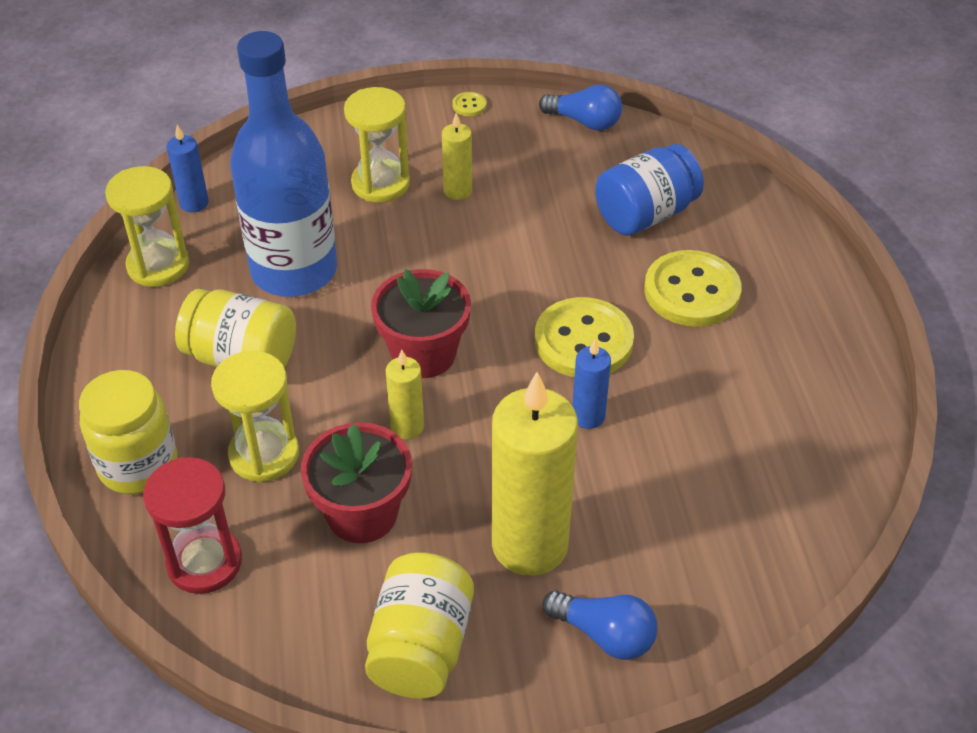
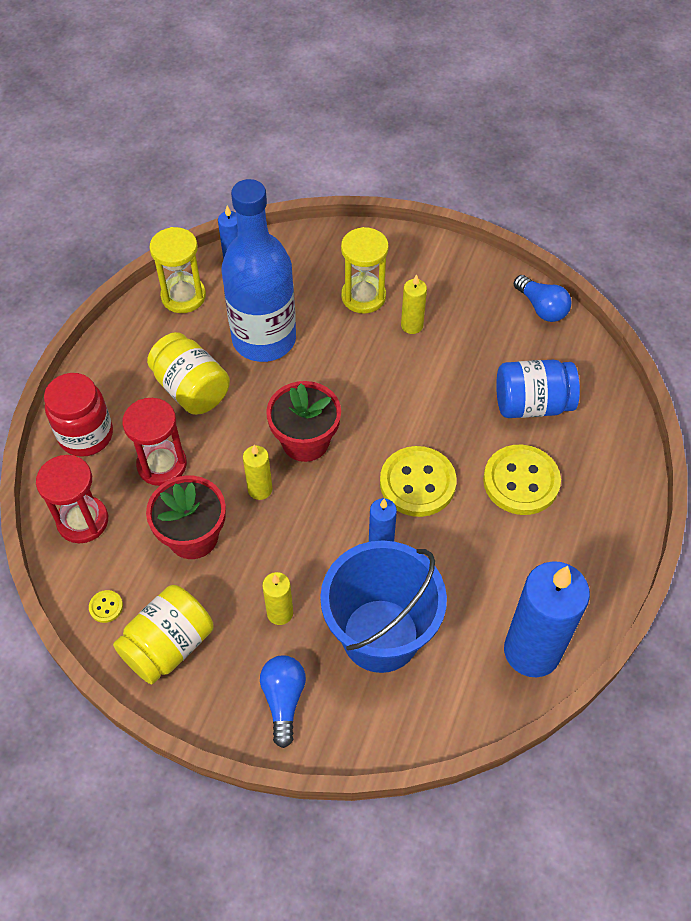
camera: 30 degrees right, 10 degrees up
yellow jar [79,370,177,494] -> red jar [44,373,113,457]
yellow hourglass [211,351,299,482] -> red hourglass [122,398,187,486]
yellow button [452,92,486,116] -> yellow button moved to [89,590,123,623]
yellow candle [492,372,578,576] -> yellow candle [262,572,293,625], size x0.47
blue light bulb [542,590,657,660] -> blue light bulb turned 150 degrees counterclockwise [260,656,306,748]
none -> blue bucket [320,540,447,673]
none -> blue candle [504,561,590,677]

